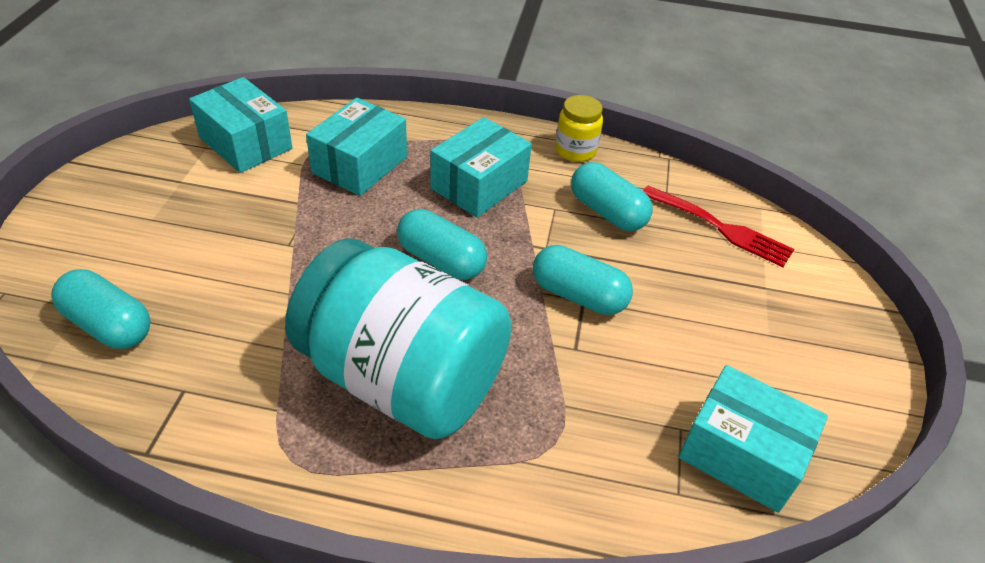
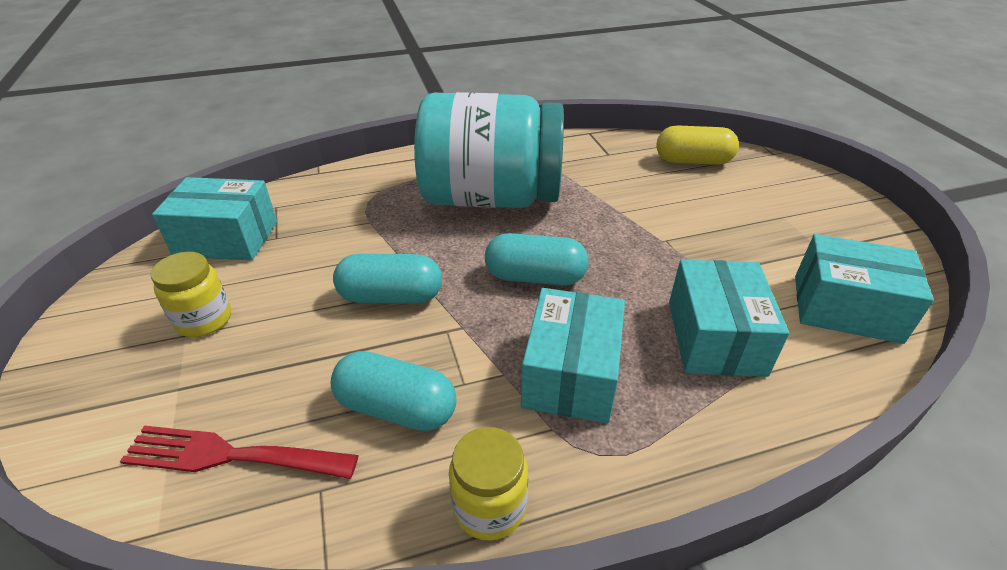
camera: 155 degrees right, 5 degrees down
turquoise capsule [51,269,151,349] -> yellow capsule [656,125,739,165]
none -> yellow jar [151,252,231,337]

